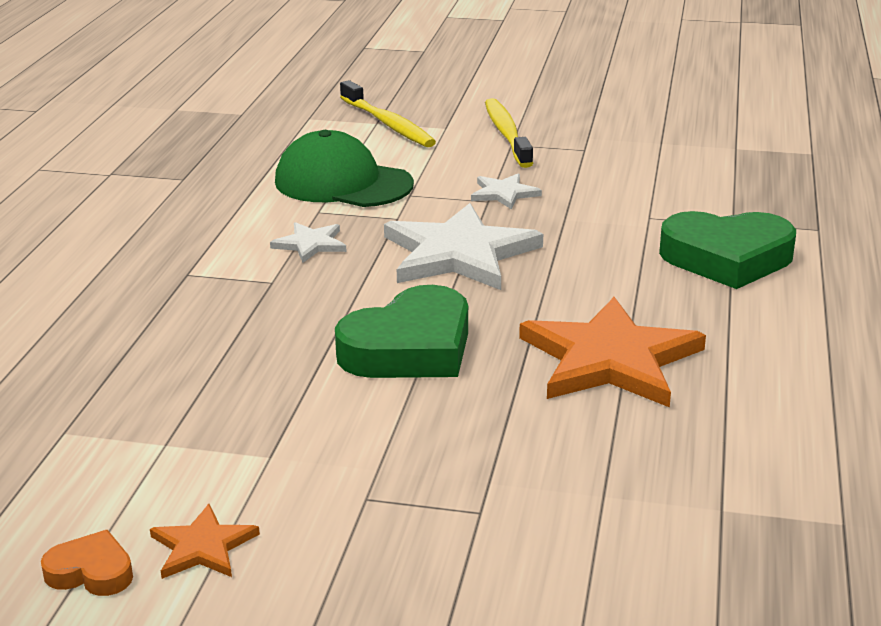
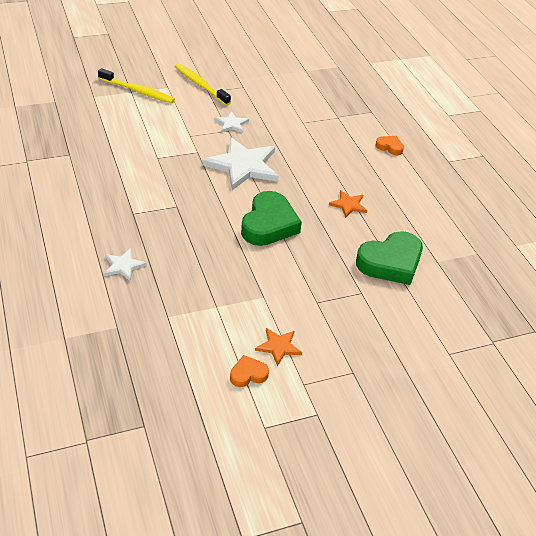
camera: 35 degrees left, 15 degrees up
white star [270,222,347,263] -> white star moved to [104,248,147,281]
green cap [275,130,414,207] -> none
orange star [519,297,706,408] -> orange star [329,190,367,218], size x0.48
green heart [659,211,796,289] -> green heart moved to [356,231,423,285]
none -> orange heart [375,136,404,155]

